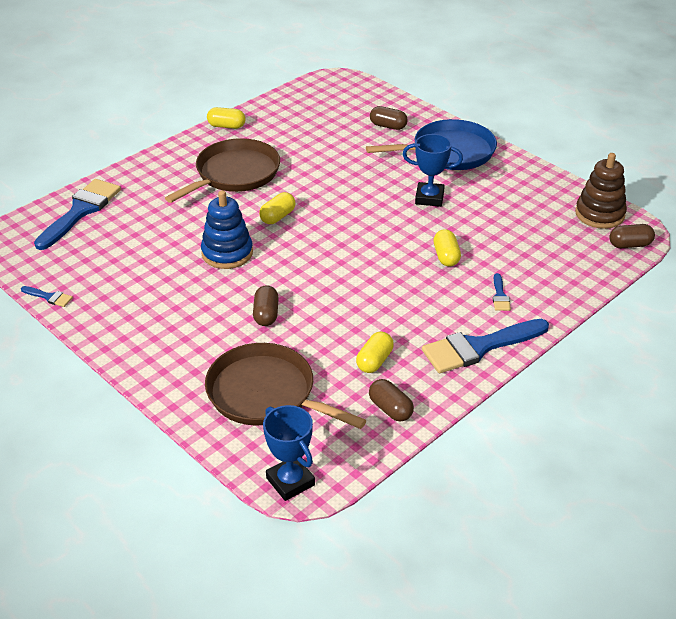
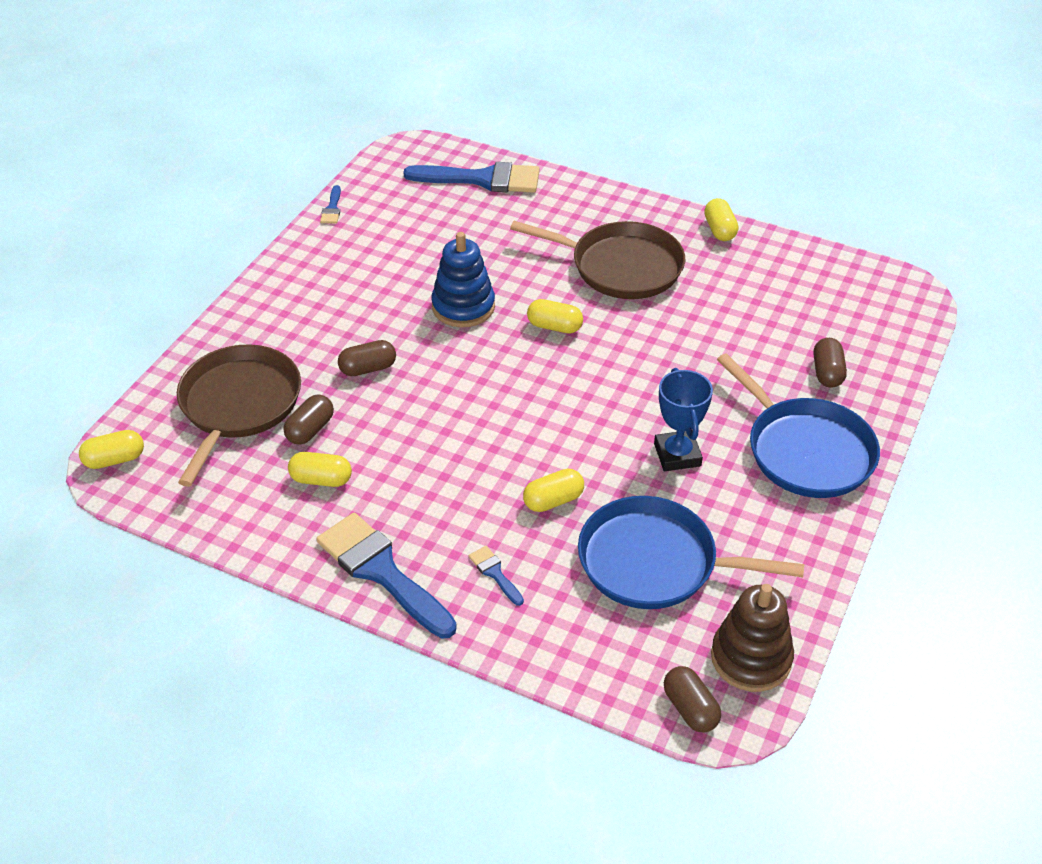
camera: 70 degrees right, 5 degrees up
blue trophy [263,405,315,501] -> yellow capsule [79,430,144,469]
brown capsule [369,379,414,422] -> brown capsule moved to [283,395,334,445]
blue brush [493,273,511,311] -> blue brush turned 75 degrees clockwise [469,546,524,606]
none -> blue pan [578,496,805,609]

